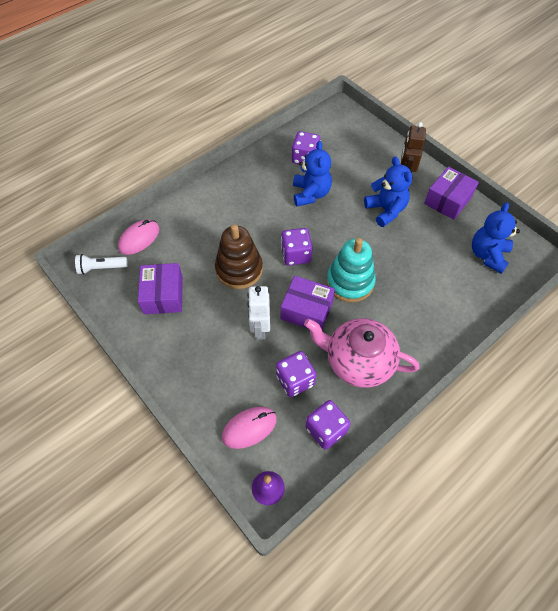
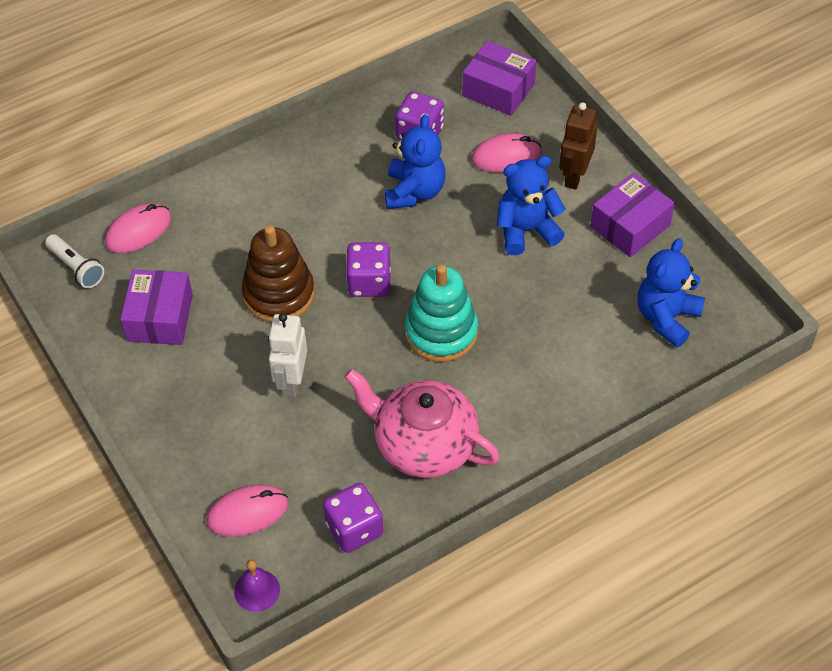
camera: 10 degrees right, 5 degrees down
white flashlight [75,254,128,275] -> white flashlight turned 135 degrees counterclockwise [45,234,104,288]
purple dice [276,351,317,397] -> none
purple box [281,276,335,329] -> purple box moved to [462,41,536,116]
blue teddy bear [364,156,412,227] -> blue teddy bear turned 90 degrees counterclockwise [497,156,566,255]
none -> pink mouse [471,133,541,173]

